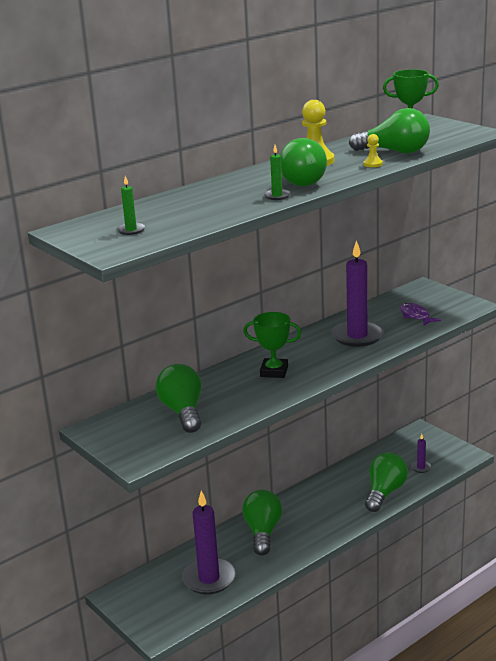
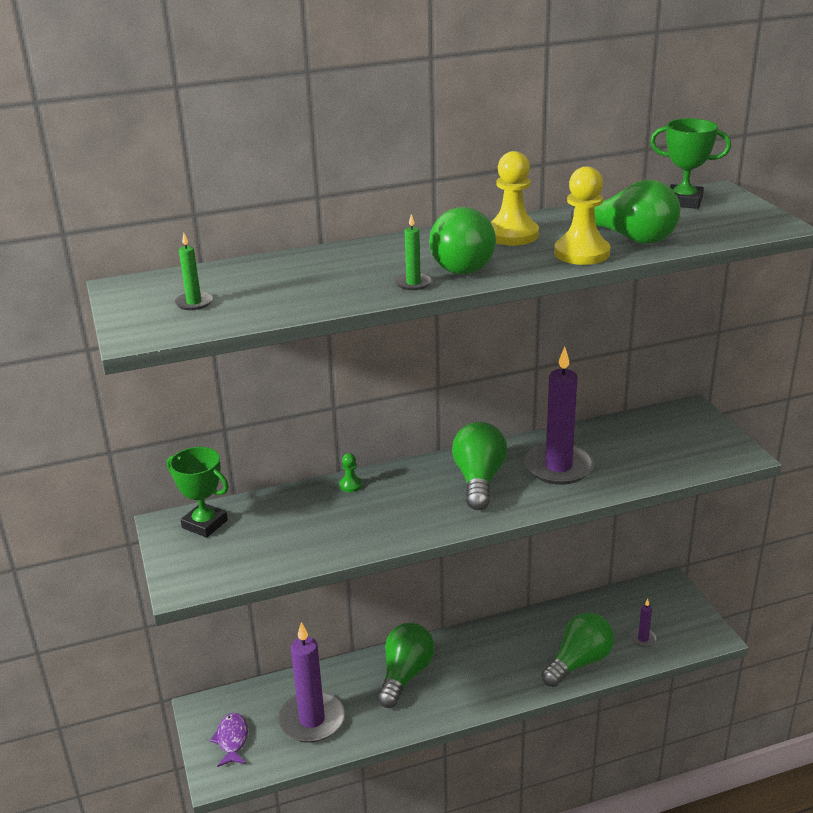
camera: 20 degrees right, 5 degrees up
green light bulb [156,364,202,433] -> green light bulb moved to [452,422,507,510]
green trophy [243,312,302,378] -> green trophy moved to [167,447,229,538]
yellow pawn [363,134,383,167] -> yellow pawn [554,166,611,265], size x2.04
purple fish [400,303,441,326] -> purple fish moved to [210,713,248,767]
none -> green pawn [339,453,362,492]

